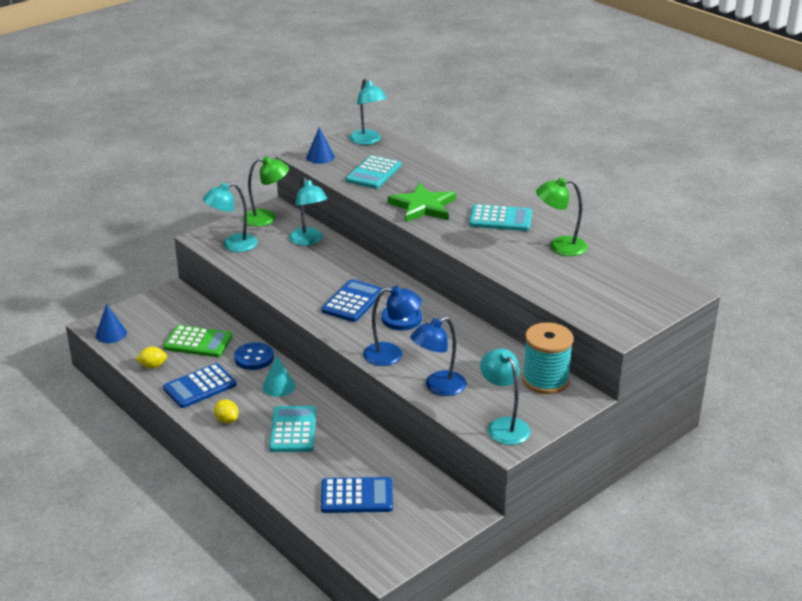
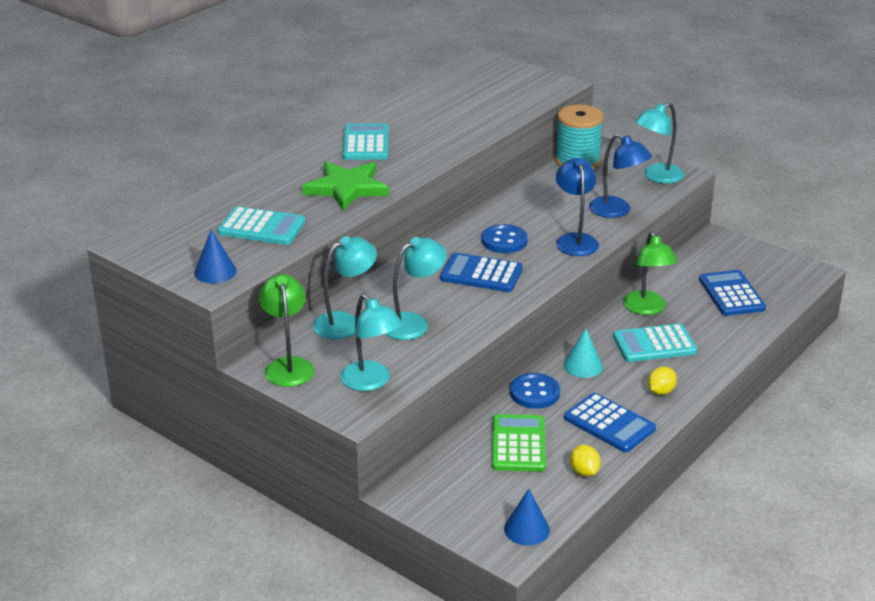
camera: 100 degrees left, 0 degrees up
turquoise lamp [349,78,387,145] -> turquoise lamp moved to [385,237,447,340]
green lamp [536,177,588,256] -> green lamp moved to [623,231,677,315]

